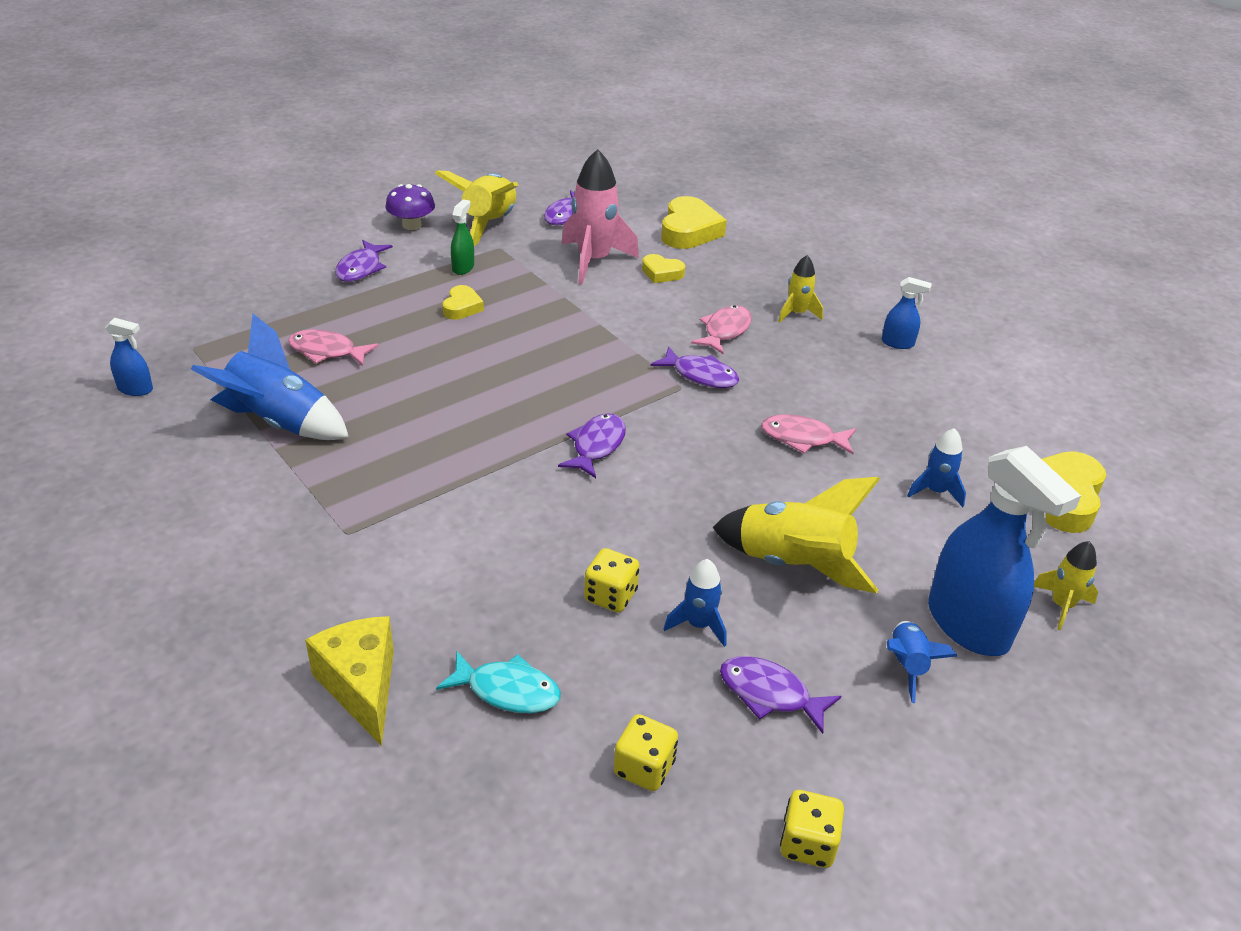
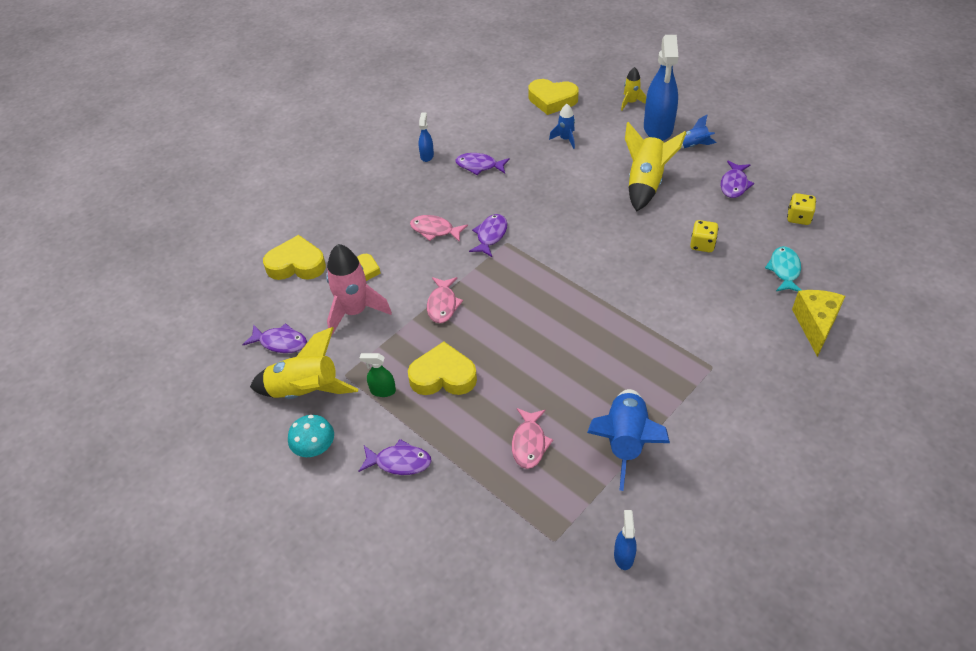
camera: 95 degrees left, 10 degrees up
yellow cheese [305,616,394,746] -> yellow cheese turned 135 degrees clockwise [792,290,845,357]
purple mushroom [385,184,435,230] -> turquoise mushroom [288,415,334,457]
yellow heart [442,285,484,320] -> yellow heart [408,342,477,395], size x1.80
purple fish [558,413,626,478] -> purple fish moved to [455,153,510,175]
blue rocket [664,559,727,647] -> none
pink fish [761,414,856,454] -> pink fish moved to [427,277,463,323]
yellow rocket [778,255,823,323] -> none
yellow dice [780,790,844,868] -> none
blue spray bottle [928,446,1081,656] -> blue spray bottle turned 135 degrees clockwise [644,35,678,141]

